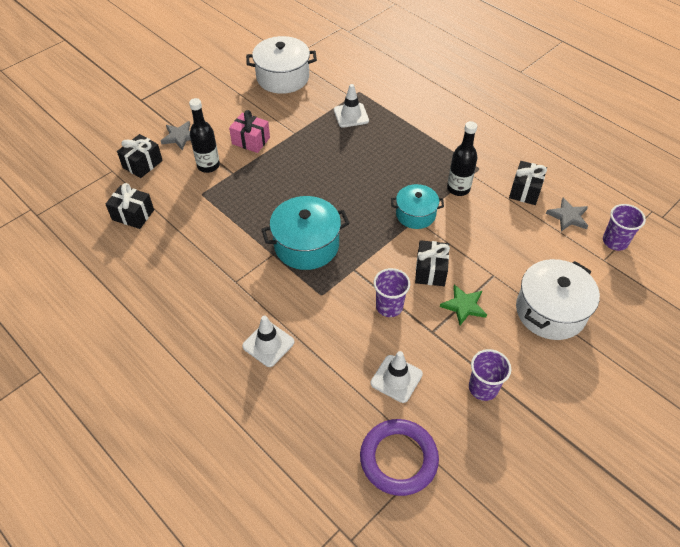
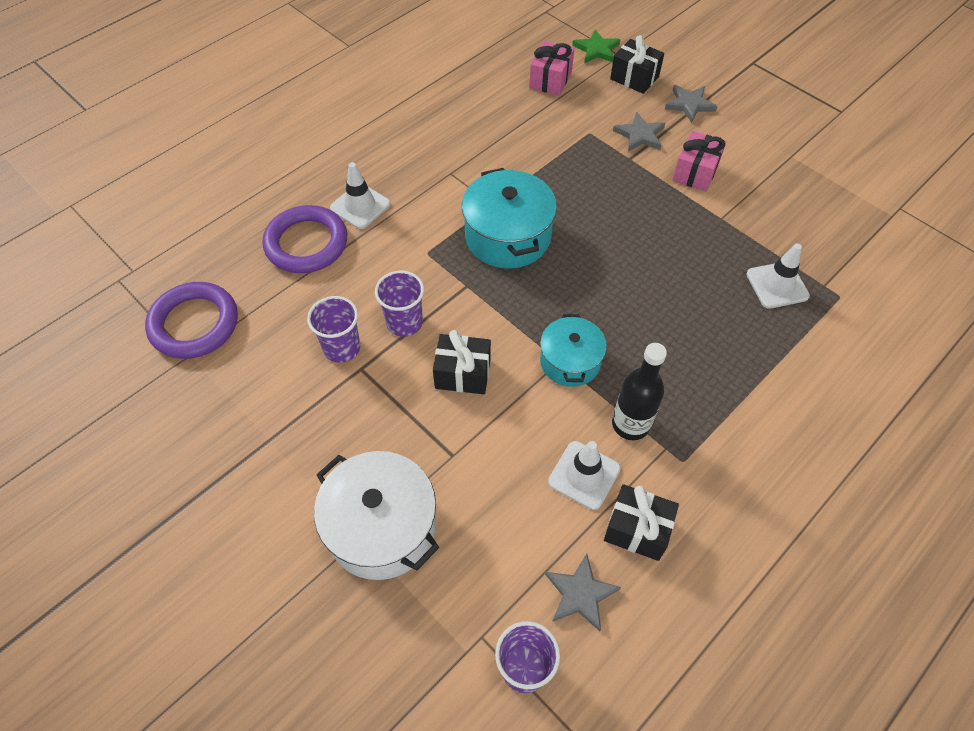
camera: 90 degrees right, 5 degrees up
black gift [105,183,154,229] -> pink gift [529,41,574,96]
black bottle [189,98,220,173] -> grey star [613,112,665,152]
white pot [246,36,317,94] -> none
white traffic cone [371,351,423,403] -> white traffic cone moved to [548,441,621,510]
green star [440,285,487,325] -> green star moved to [572,30,621,63]
purple cup [469,349,511,401] -> purple cup moved to [307,296,360,363]
none -> purple ring [262,205,347,273]

